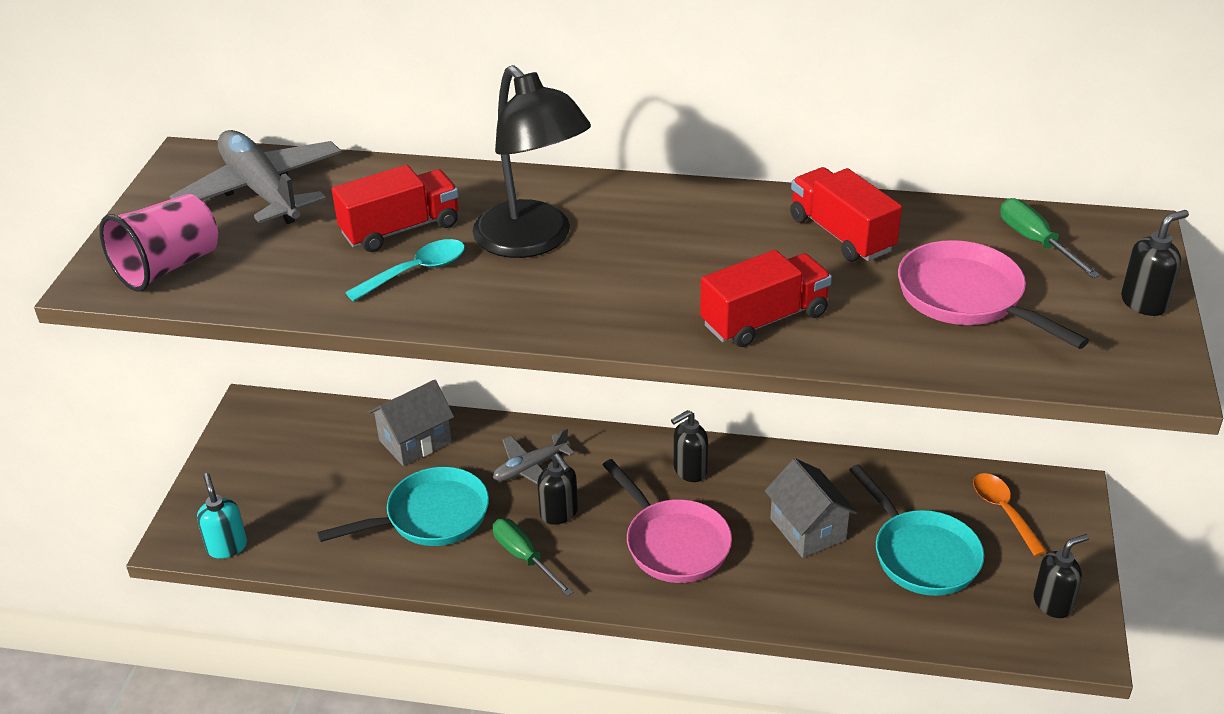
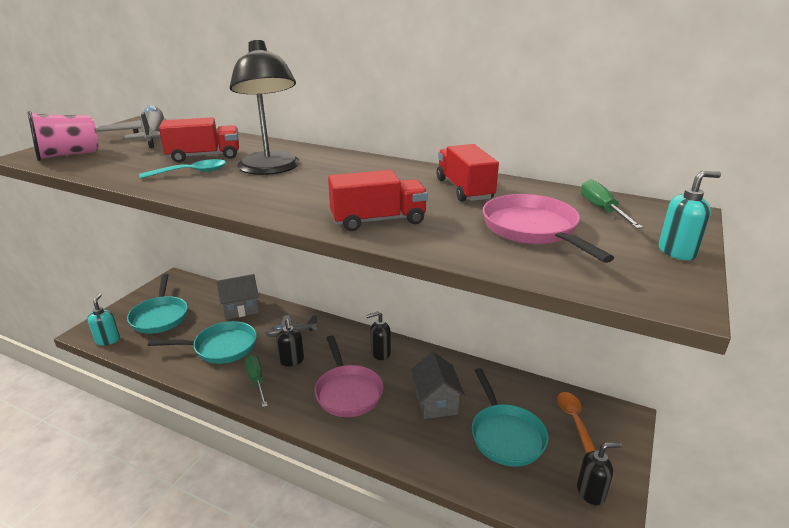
camera: 15 degrees right, 10 degrees down
black soap dispenser [1121,210,1189,316] -> turquoise soap dispenser [659,170,721,260]
none -> turquoise pan [127,274,188,334]

